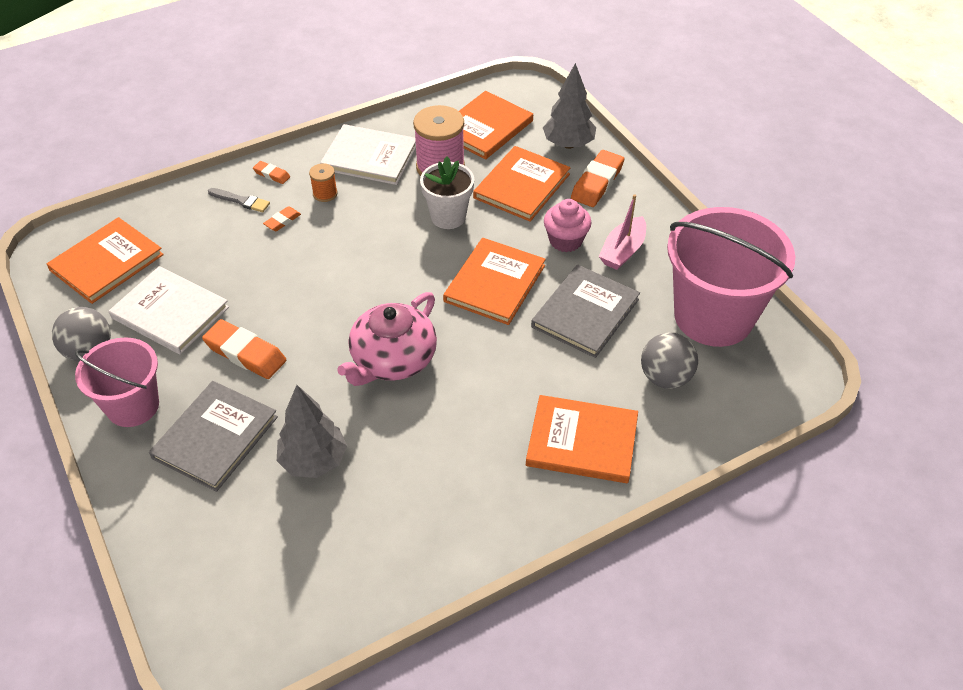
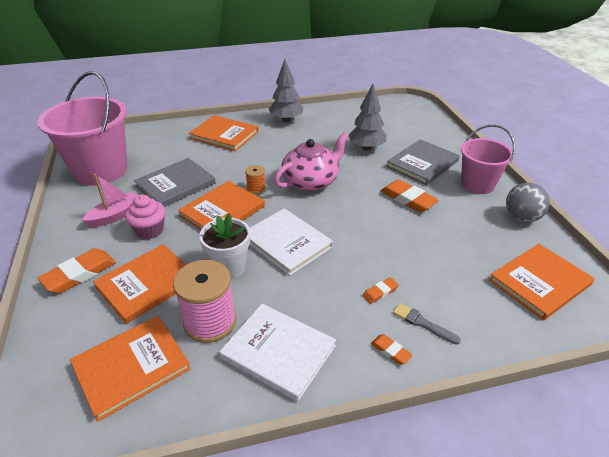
camera: 165 degrees left, 10 degrees down
white book [109,266,229,355] -> white book moved to [249,209,333,276]
orange spool [309,163,338,202] -> orange spool moved to [245,165,266,194]
grey tree [543,63,596,149] -> grey tree moved to [269,59,304,122]
grey ball [641,332,698,389] -> none

